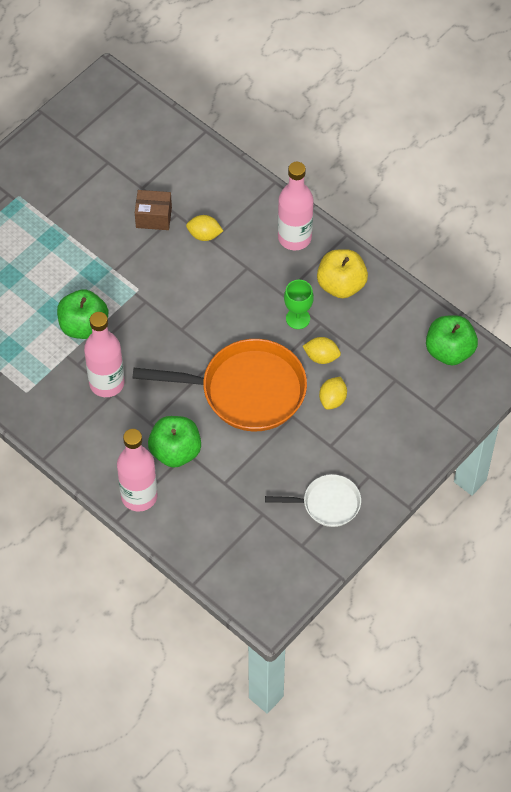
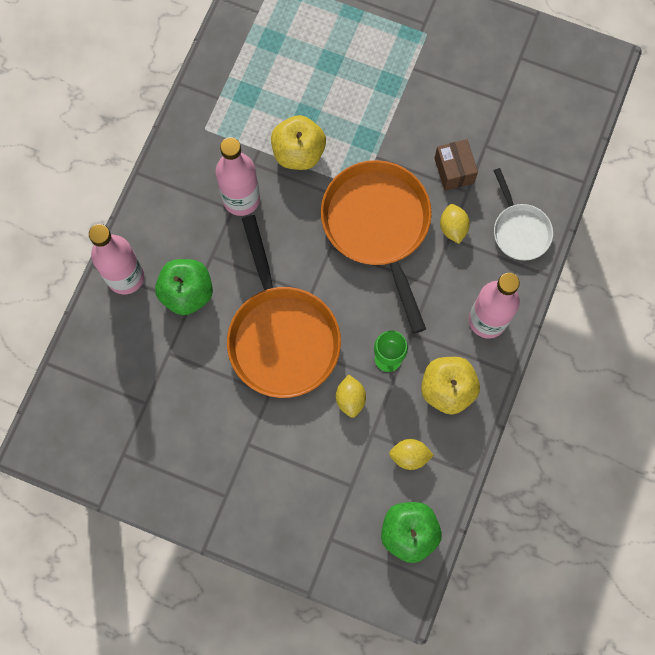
camera: 70 degrees right, 15 degrees up
green apple [57,289,108,339] -> yellow apple [271,115,326,170]
white pan [265,474,361,527] -> white pan moved to [494,168,553,260]
yellow lemon [319,377,347,410] -> yellow lemon moved to [389,439,434,470]
none -> orange pan [321,160,432,333]

